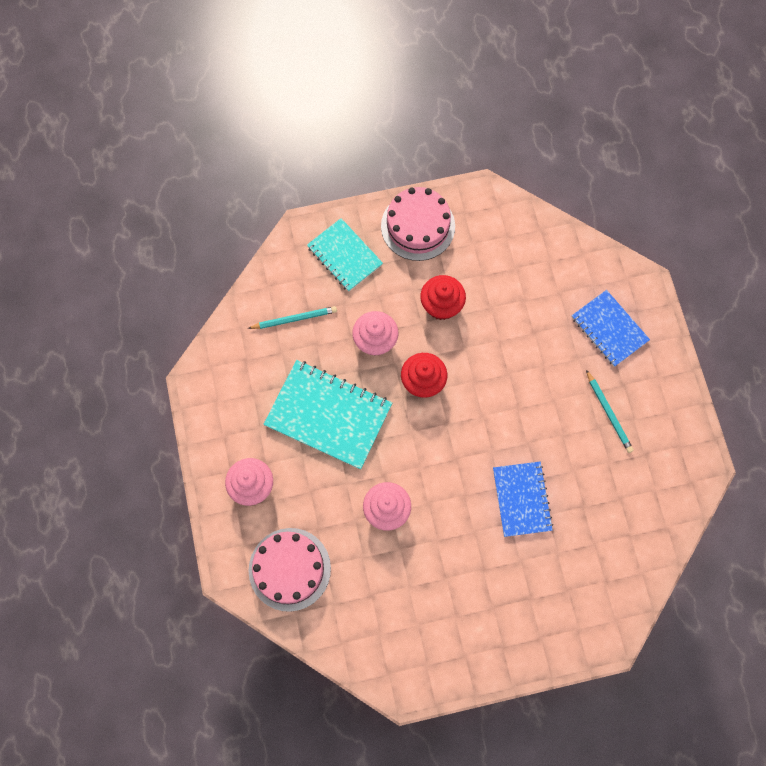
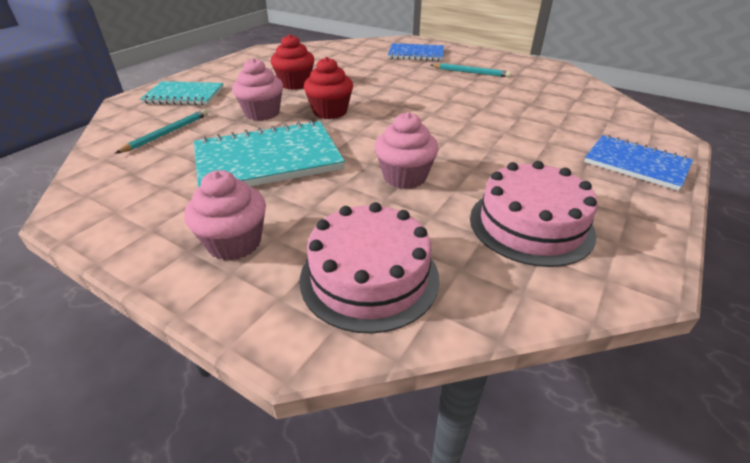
camera: 45 degrees left, 35 degrees down
pink cake [381,187,455,261] -> pink cake moved to [470,161,598,267]
blue notebook [493,462,553,537] -> blue notebook moved to [584,135,693,191]

